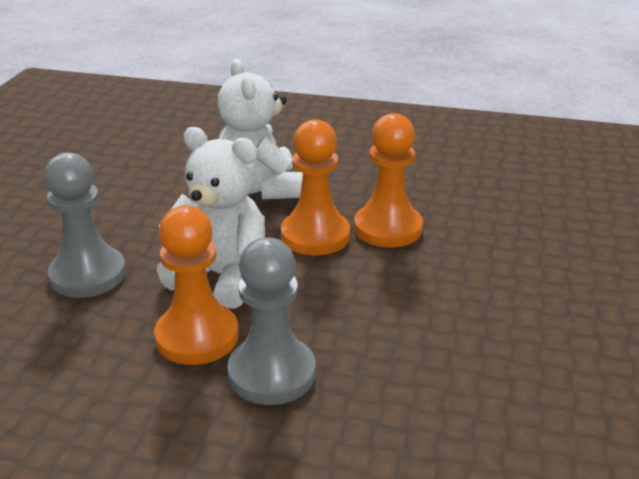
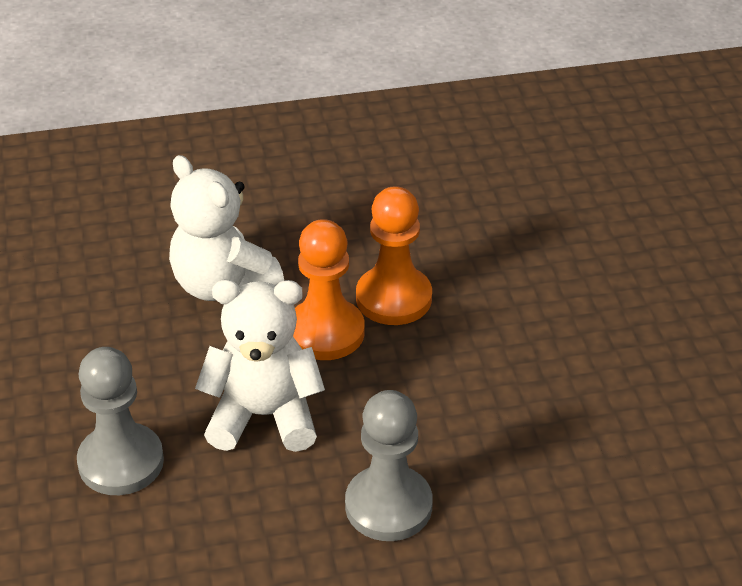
camera: 25 degrees left, 10 degrees up
orange pawn [154,206,239,365] -> none

